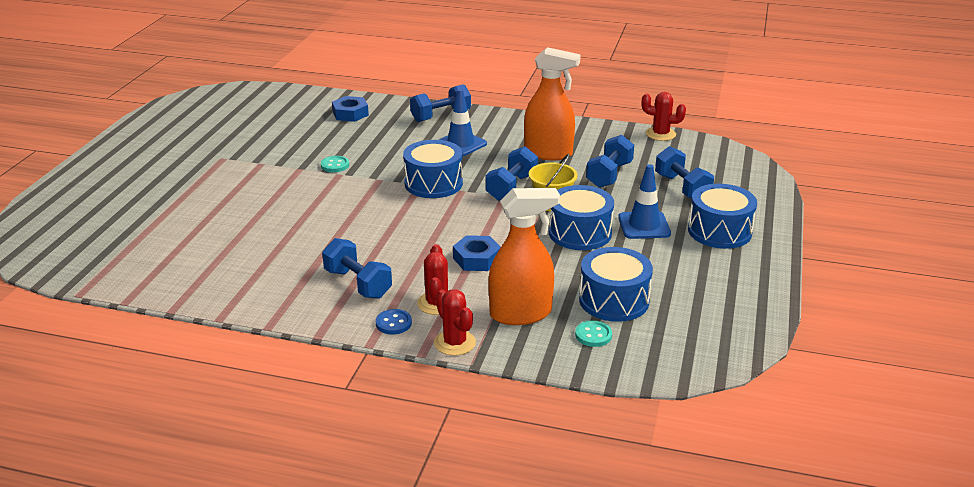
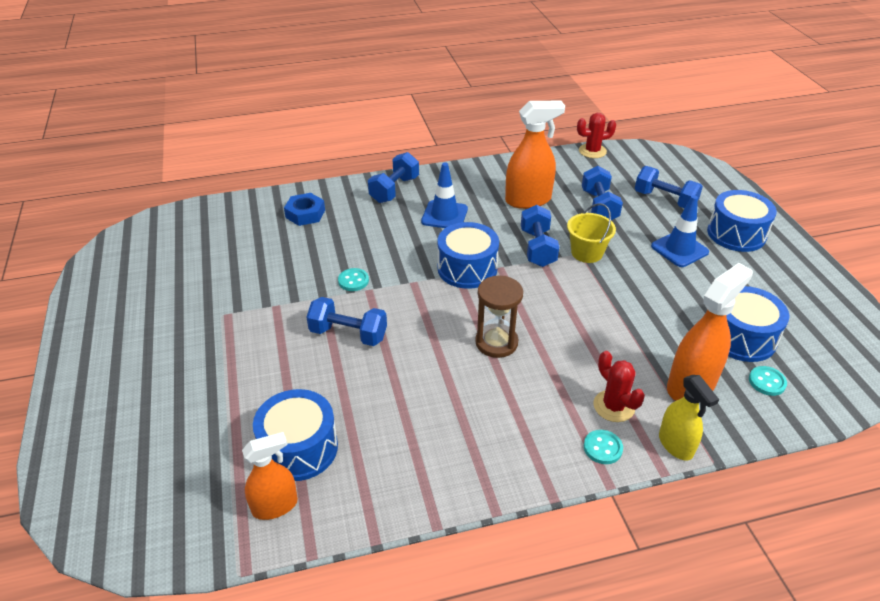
camera: 30 degrees left, 10 degrees up
blue dumbbell [322,238,392,299] -> blue dumbbell moved to [307,297,387,346]
blue button [376,309,412,335] -> turquoise button [584,430,623,464]
red cactus [434,289,476,356] -> yellow spray bottle [659,375,719,460]
blue nut [453,235,501,271] -> none
blue drum [549,185,614,250] -> blue drum moved to [253,389,338,481]
none -> orange spray bottle [242,432,298,520]
none -> brown hourglass [475,275,523,358]

